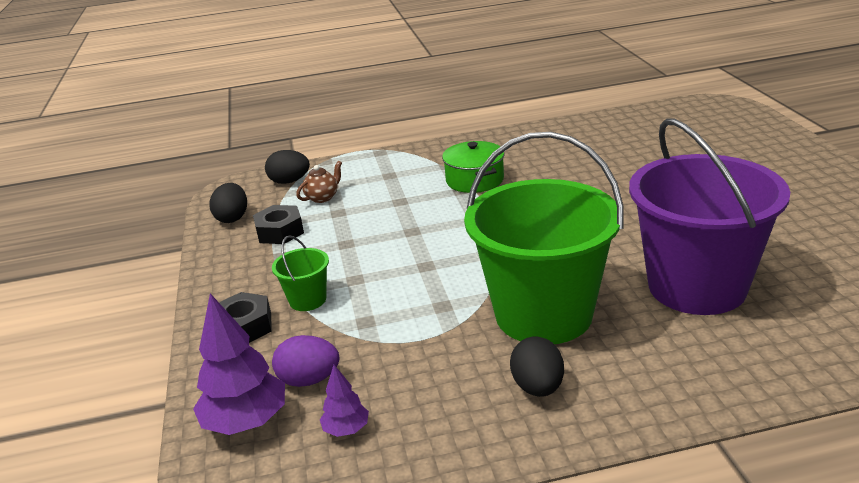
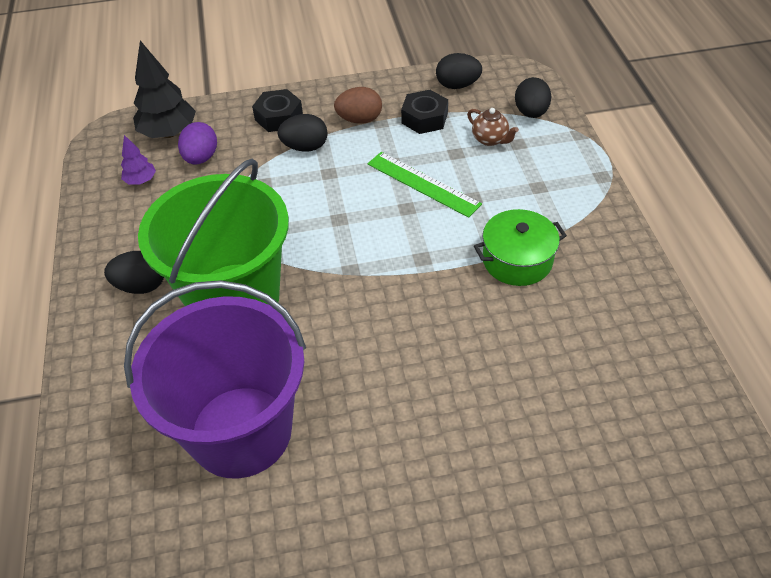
camera: 90 degrees right, 20 degrees up
purple tree [193,293,285,435] -> black tree [133,40,196,138]
green bucket [272,235,329,311] -> black egg [277,114,328,152]
none -> brown egg [334,87,382,124]
none -> green ruler [367,152,482,218]

